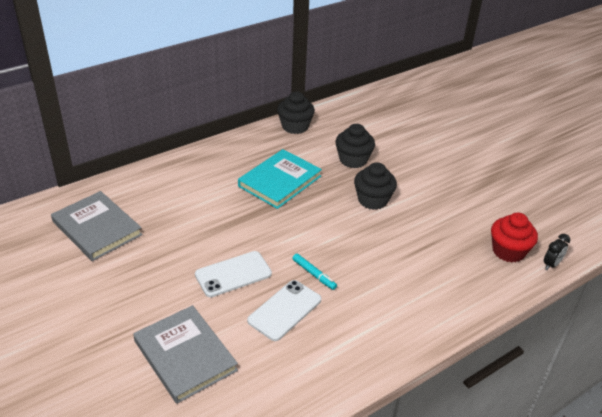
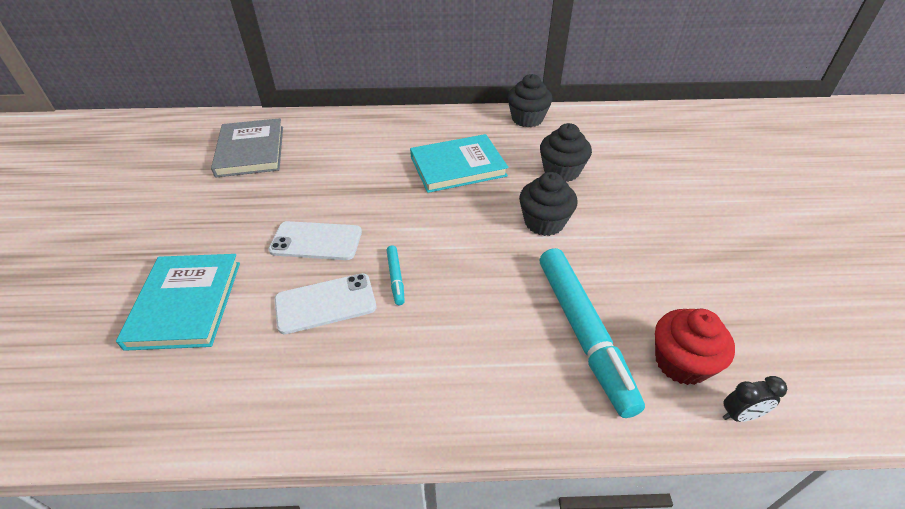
camera: 35 degrees right, 5 degrees up
grey book [133,305,238,404] -> turquoise book [116,254,240,351]
none -> turquoise marker [540,248,645,418]

